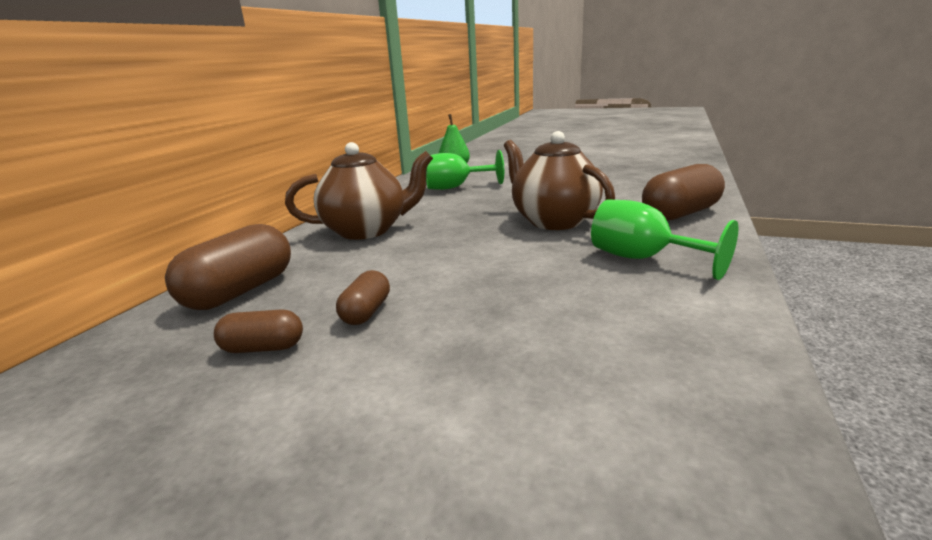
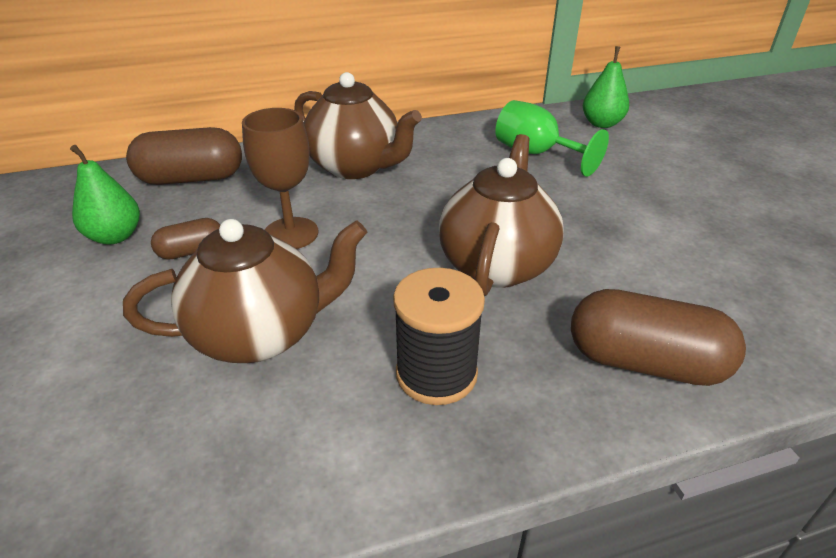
camera: 50 degrees right, 15 degrees up
brown capsule [214,309,303,353] -> green pear [70,145,140,245]
green goblet [591,200,738,280] -> black spool [393,268,485,405]
none -> brown teapot [123,219,367,363]
none -> brown goblet [242,108,318,249]

